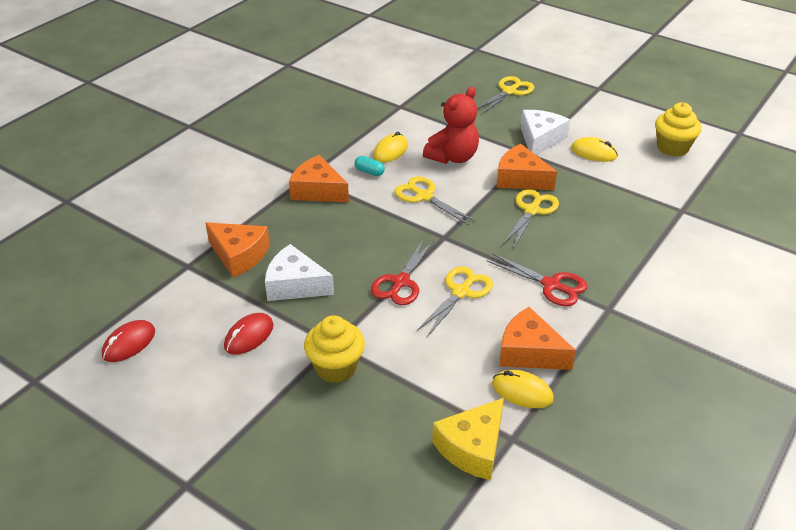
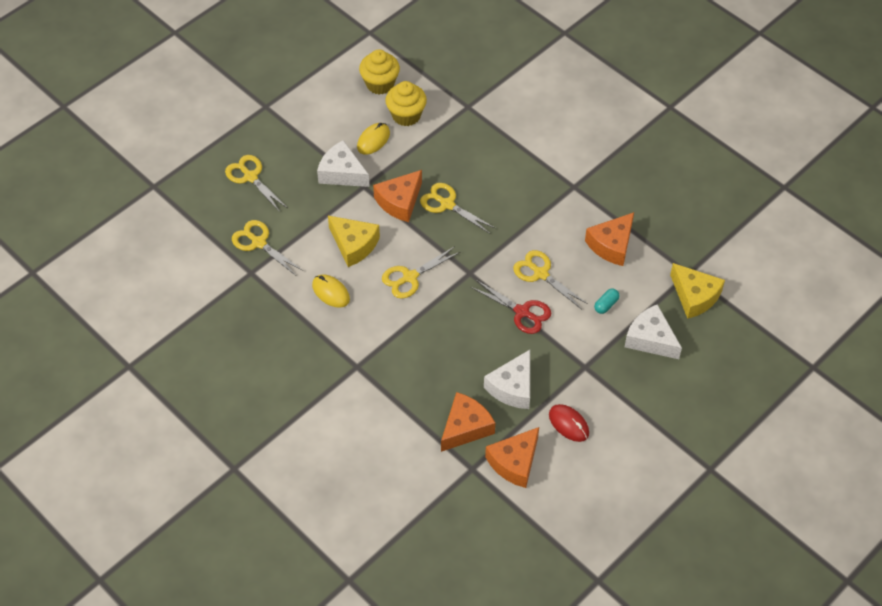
camera: 80 degrees left, 15 degrees up
red mouse [102,320,155,362] -> none
orange cheese [289,155,349,202] -> orange cheese moved to [485,427,539,488]
yellow cupcake [304,315,365,383] -> yellow cupcake moved to [385,81,427,126]
turquoise capsule [355,156,385,176] -> turquoise capsule moved to [594,289,619,314]
red teddy bear [423,87,479,164] -> yellow cheese [328,216,380,267]
red scissors [487,253,587,307] -> none
yellow mouse [492,370,554,408] -> none
none -> yellow scissors [232,220,303,276]
none -> white cheese [625,304,682,359]

